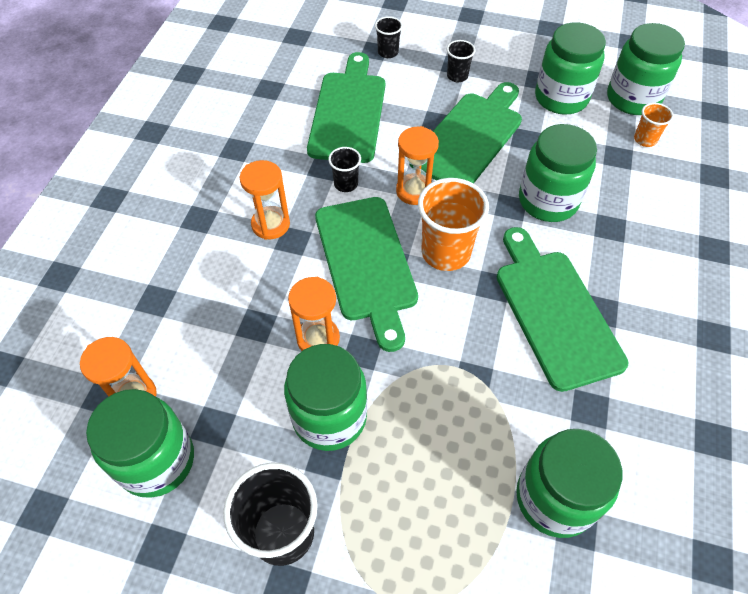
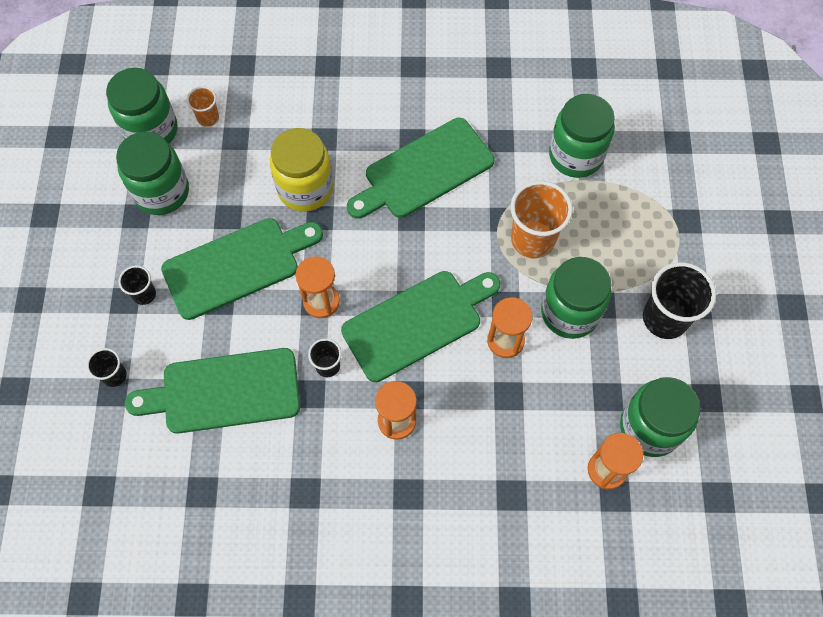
camera: 105 degrees left, 10 degrees up
green cutting board [409,82,522,184] -> green cutting board turned 135 degrees clockwise [161,218,323,320]
orange cup [418,178,489,271] -> orange cup moved to [510,181,573,258]
green jar [519,124,597,222] -> yellow jar [270,128,333,212]

